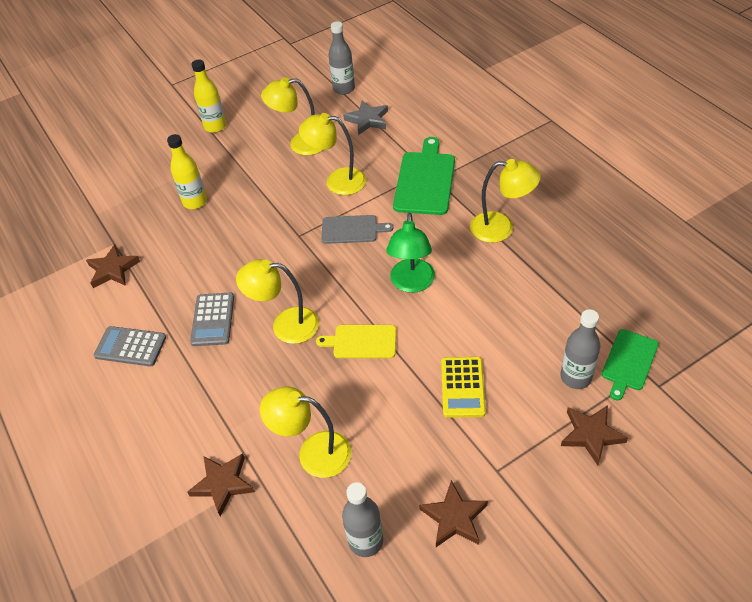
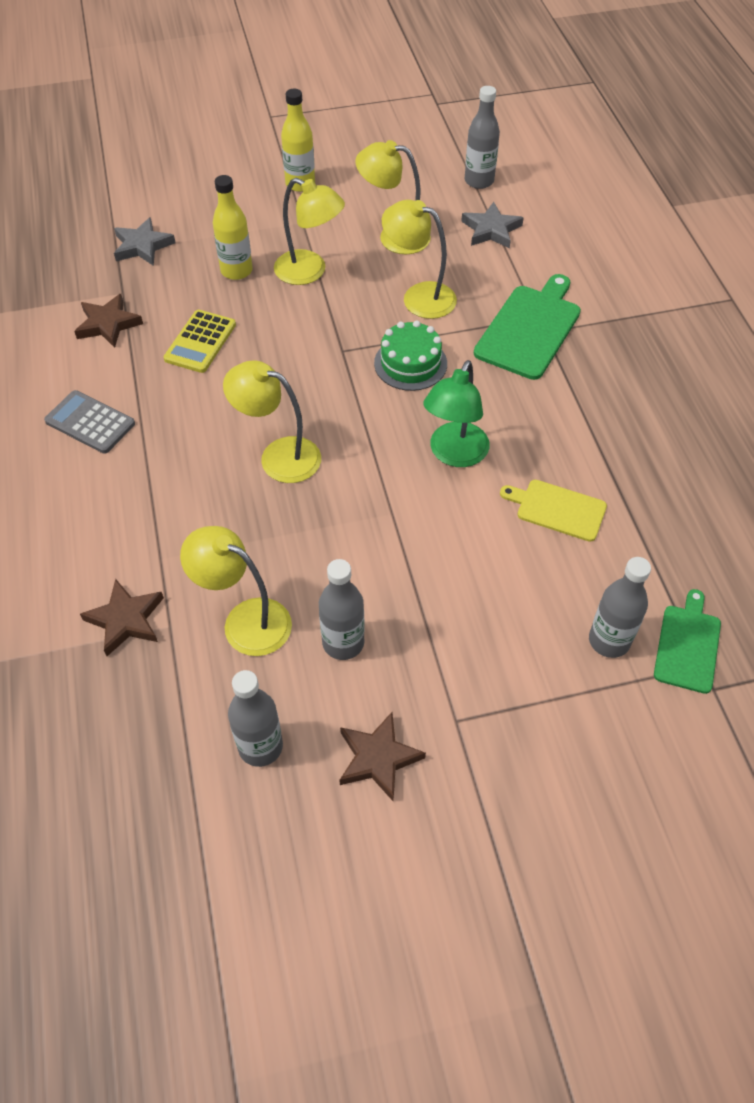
camera: 15 degrees right, 5 degrees up
grey calculator [190,293,234,346] -> none
yellow cutting board [316,325,396,358] -> yellow cutting board moved to [500,480,607,542]
grey cutting board [321,215,393,244] -> green cake [374,320,447,391]
yellow calculator [441,357,486,418] -> yellow calculator moved to [163,310,236,373]
yellow lamp [470,159,541,243] -> yellow lamp moved to [274,178,345,285]
brown star [561,405,628,465] -> none
green cutting board [602,329,659,400] -> green cutting board turned 150 degrees clockwise [654,589,721,694]
none -> grey star [114,217,176,266]
none -> grey bottle [319,559,365,660]

